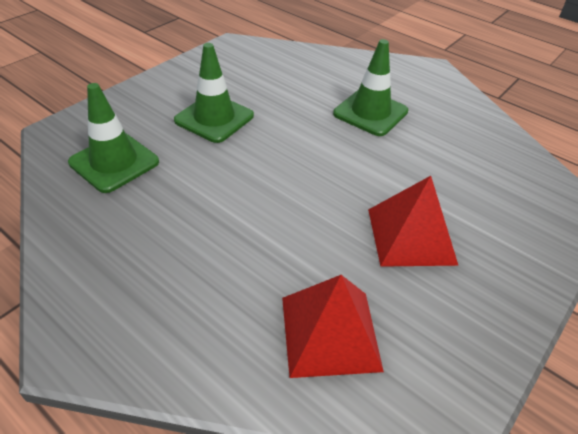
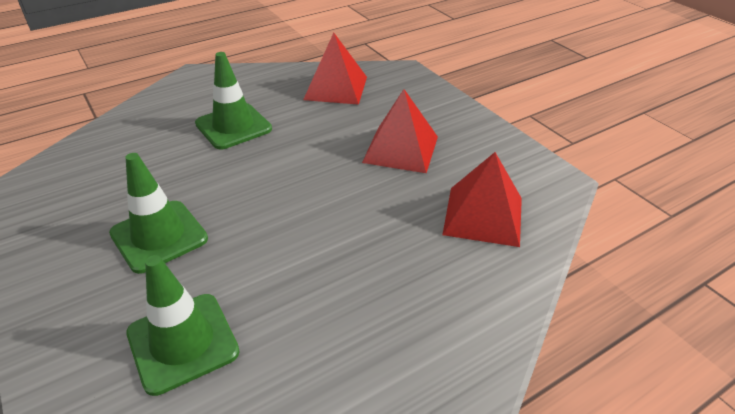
camera: 70 degrees left, 5 degrees down
none -> red pyramid [303,33,367,105]

